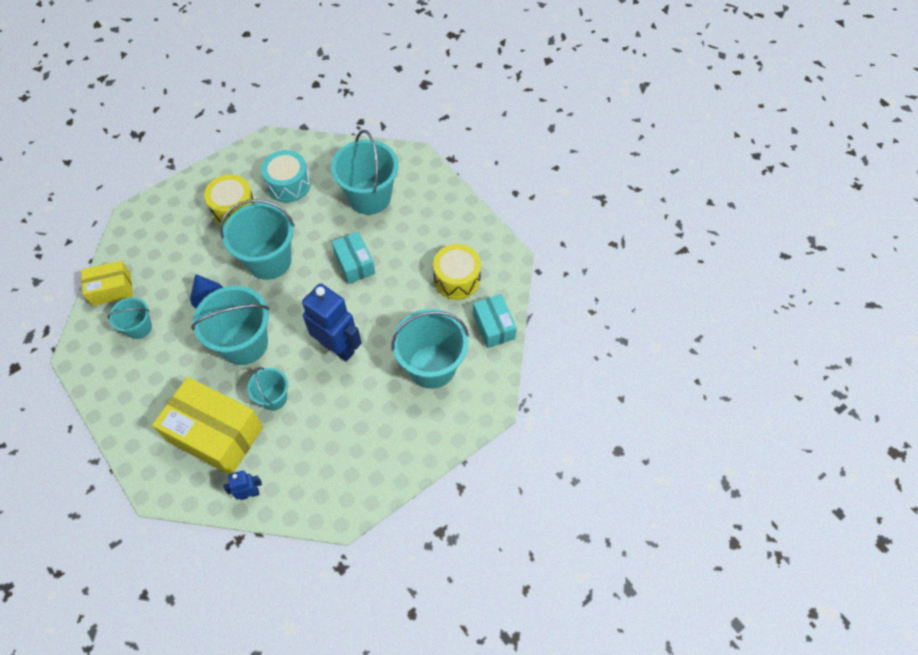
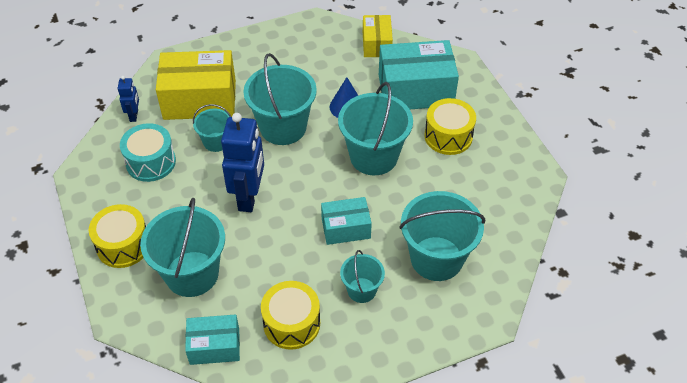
camera: 105 degrees right, 10 degrees down
turquoise bucket [107,297,152,339] -> turquoise bucket moved to [340,250,385,303]
yellow box [152,377,263,474] -> yellow box turned 45 degrees clockwise [156,50,236,120]
turquoise drum [261,150,311,203] -> turquoise drum moved to [120,123,176,182]
blue robot [302,283,362,362] -> blue robot turned 45 degrees counterclockwise [221,113,264,212]
none -> yellow drum [89,204,146,268]
none -> turquoise box [379,40,459,109]

